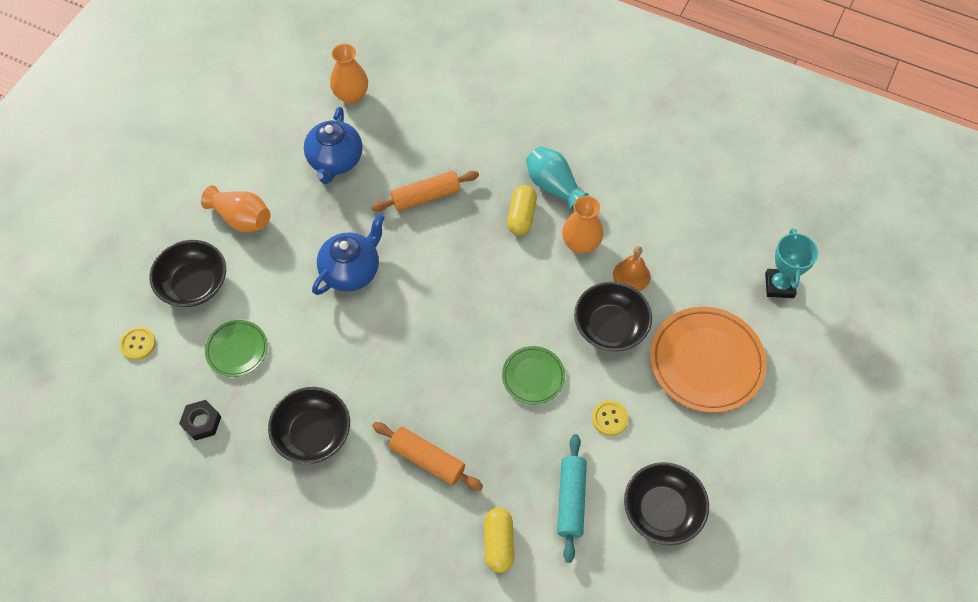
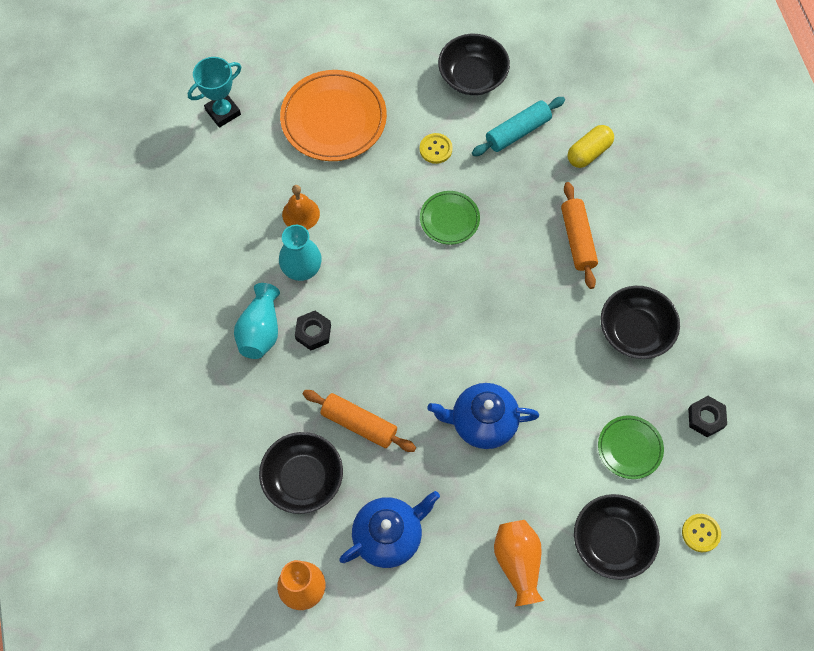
camera: 130 degrees left, 5 degrees up
yellow capsule [507,185,537,235] -> black nut [295,311,331,350]
orange vase [562,196,604,254] -> turquoise vase [279,225,322,281]
black bowl [574,282,652,352] -> black bowl moved to [259,432,343,514]

